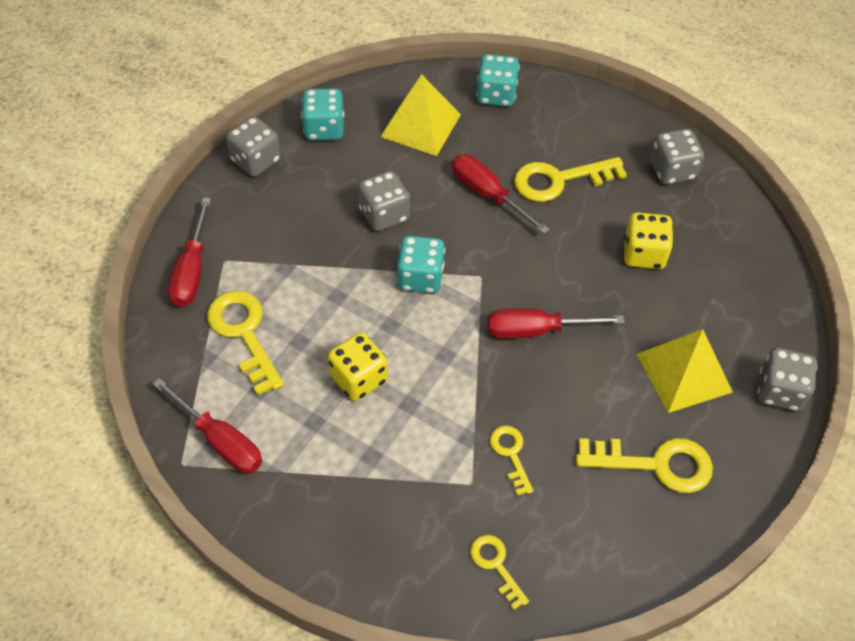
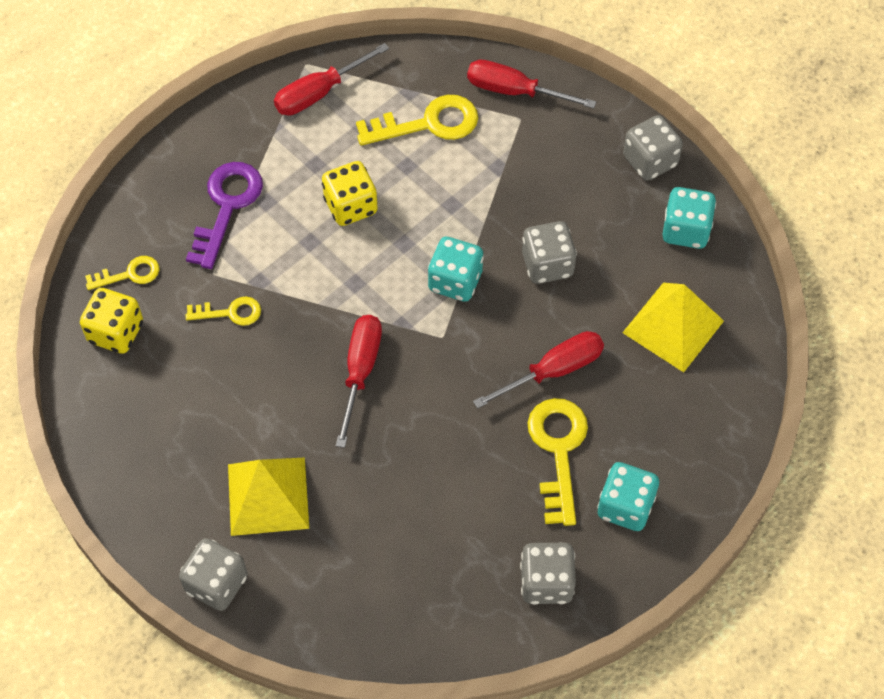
camera: 105 degrees right, 5 degrees up
turquoise dice [476,54,520,107] -> turquoise dice moved to [597,462,659,531]
yellow key [576,438,713,493] -> none
yellow dice [624,212,674,269] -> yellow dice moved to [80,288,143,354]
none -> purple key [186,162,263,269]

